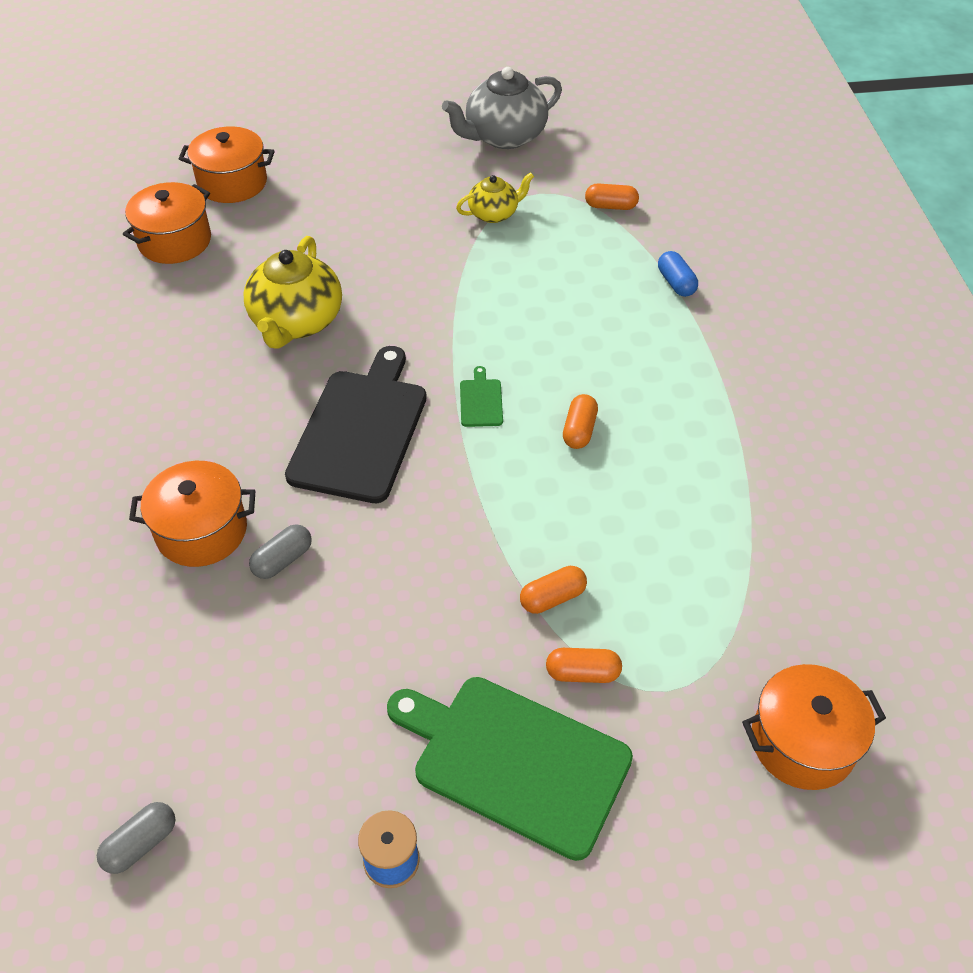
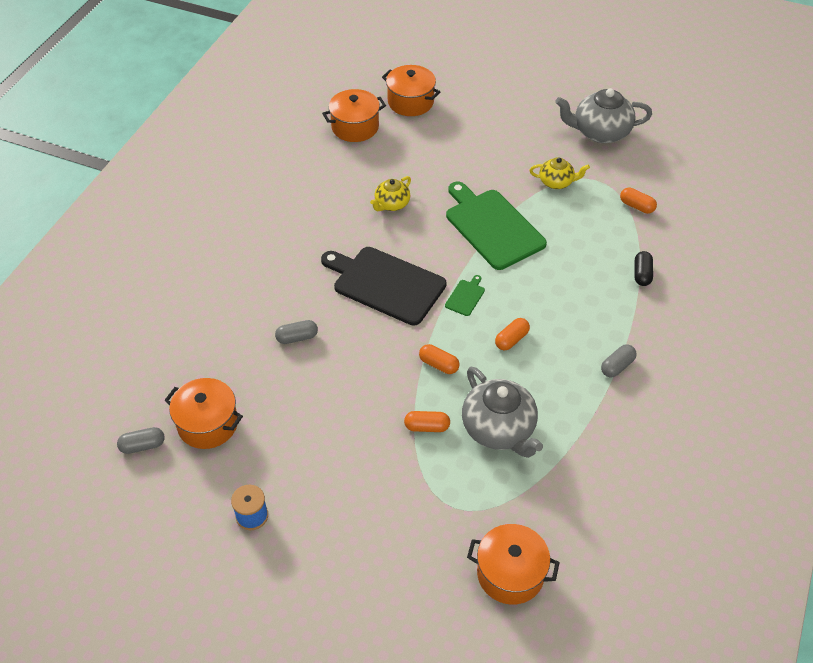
camera: 30 degrees right, 0 degrees up
orange pot [129,461,255,567] -> orange pot moved to [164,378,243,449]
yellow teapot [244,236,342,349] -> yellow teapot [370,176,411,211], size x0.57
black cutting board [285,346,427,503] -> black cutting board turned 105 degrees counterclockwise [321,247,446,325]
green cutting board [387,677,633,861] -> green cutting board moved to [446,182,547,270]
orange capsule [546,648,622,683] -> orange capsule moved to [419,344,459,374]
blue capsule [658,251,698,297] -> black capsule [635,251,653,286]
none -> grey teapot [462,367,543,458]
none -> grey capsule [601,344,637,377]

